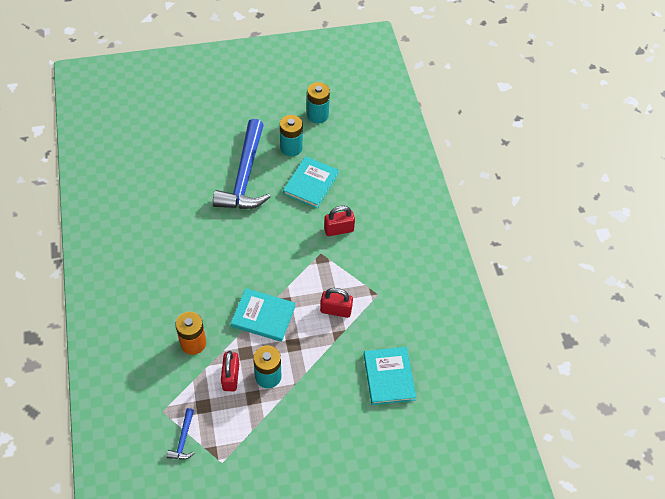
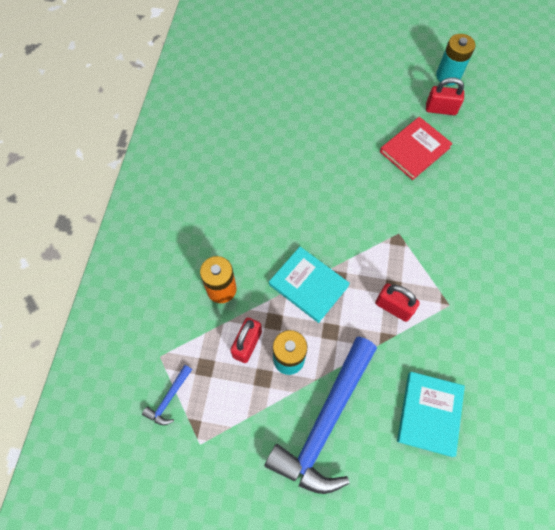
camera: 25 degrees right, 10 degrees up
blue hammer [213,119,270,209] -> blue hammer moved to [264,337,377,494]
turquoise battery [280,115,303,156] -> none
turquoise book [283,156,339,209] -> red book [380,117,453,180]
red padlock [324,206,355,236] -> red padlock moved to [426,77,464,115]

